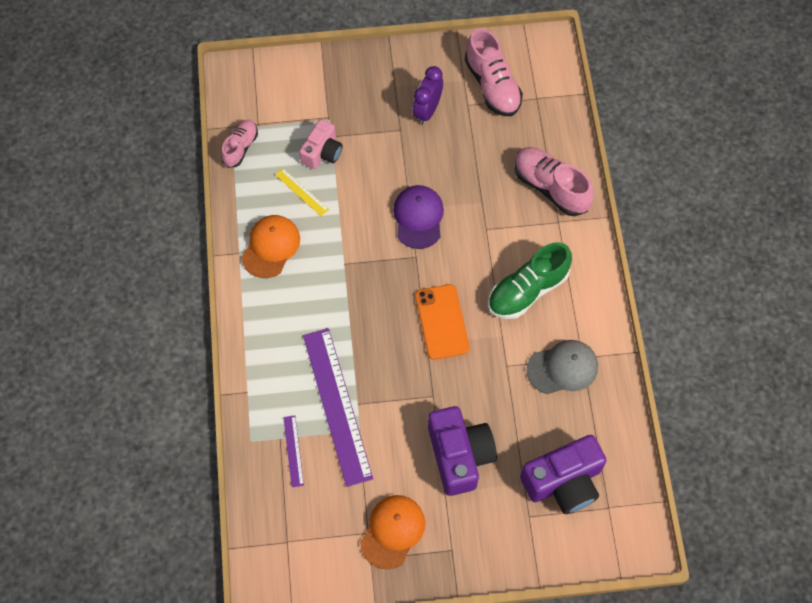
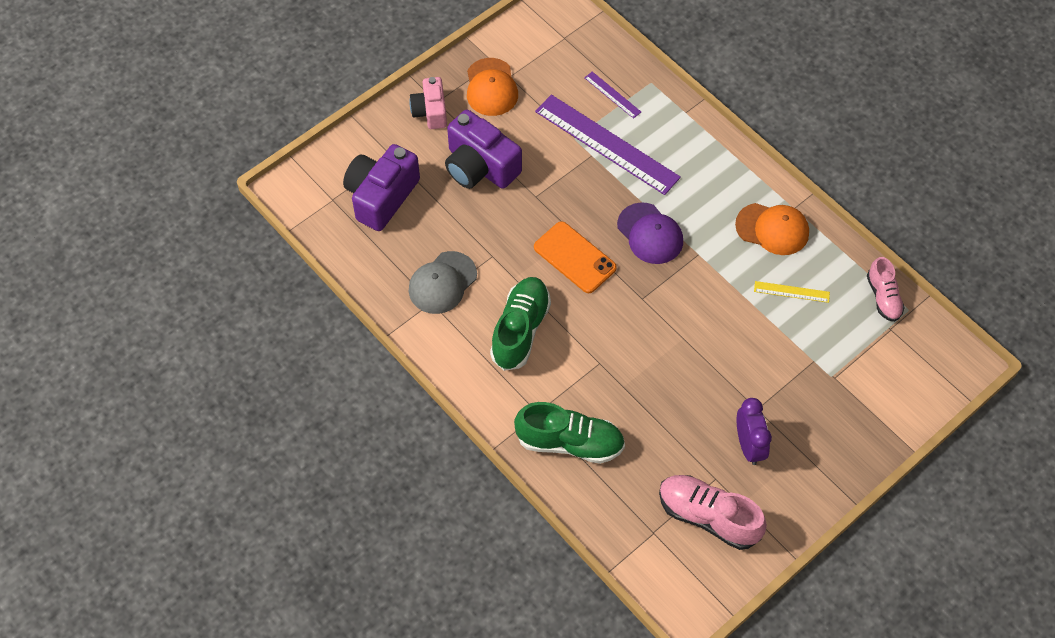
camera: 145 degrees right, 5 degrees down
orange cap [241,215,300,278] -> orange cap turned 60 degrees counterclockwise [735,203,809,255]
pink camera [299,119,342,169] -> pink camera moved to [409,77,447,129]
purple cap [393,185,444,249] -> purple cap moved to [617,203,683,264]
pink shoe [514,147,594,216] -> green shoe [514,402,625,464]

